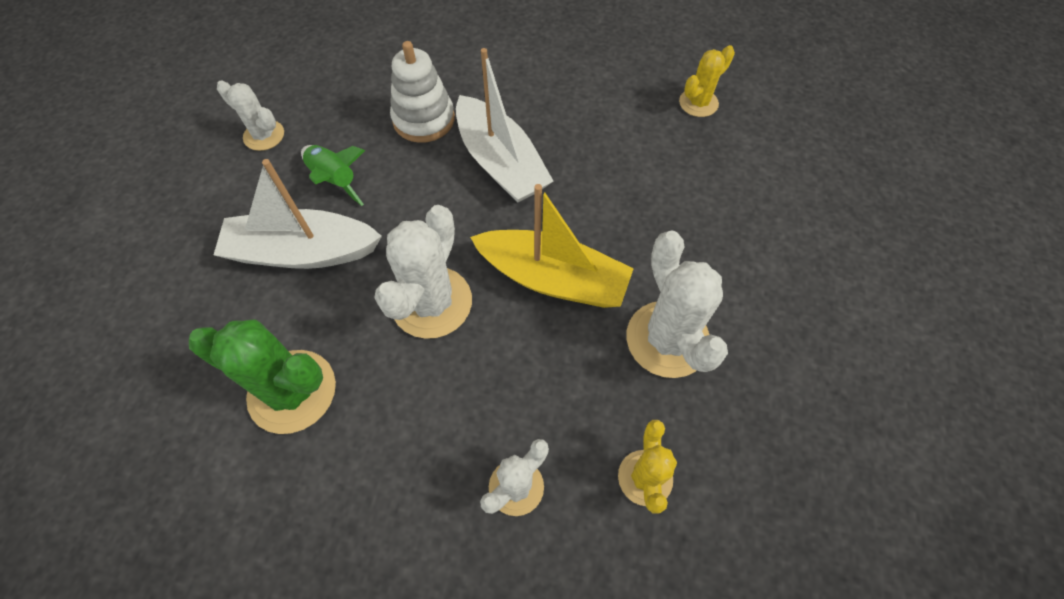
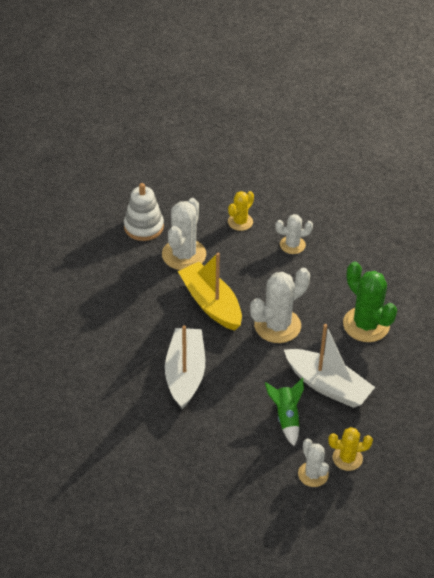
camera: 145 degrees left, 15 degrees down
white stacking toy [390,41,455,143] -> white stacking toy moved to [124,183,164,241]
yellow cactus [679,45,735,117] -> yellow cactus moved to [328,427,373,471]

